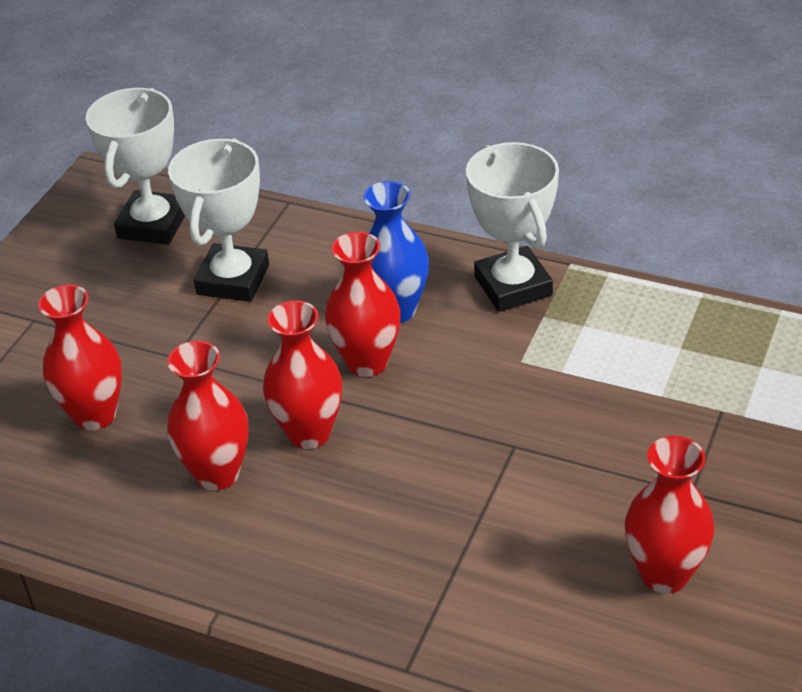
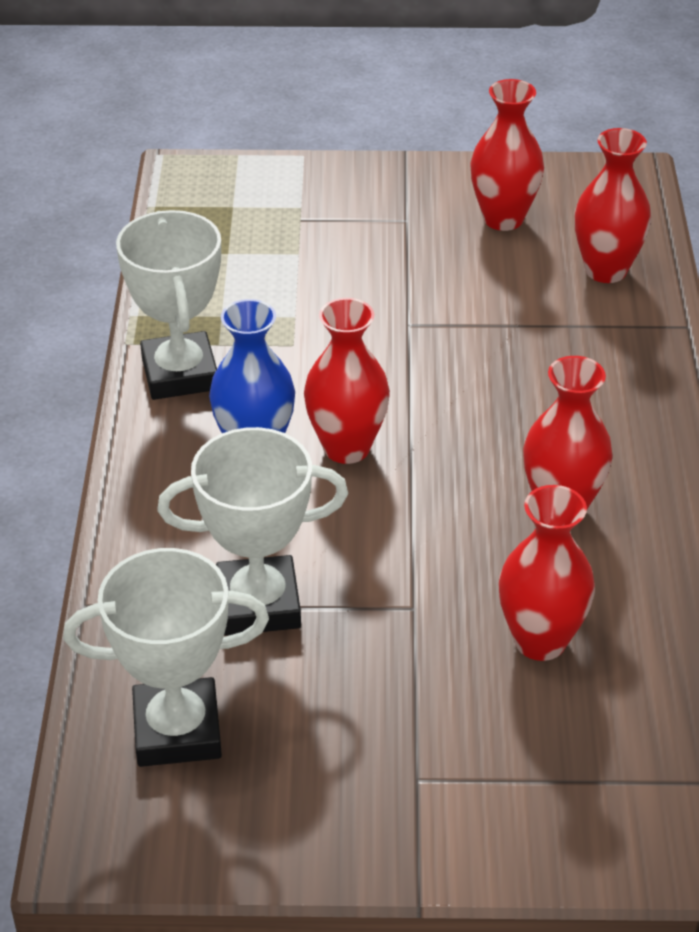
camera: 115 degrees left, 0 degrees up
red vase [263,301,342,449] -> red vase moved to [574,128,651,283]
white trophy [466,142,559,312] -> white trophy turned 60 degrees counterclockwise [116,210,221,400]

